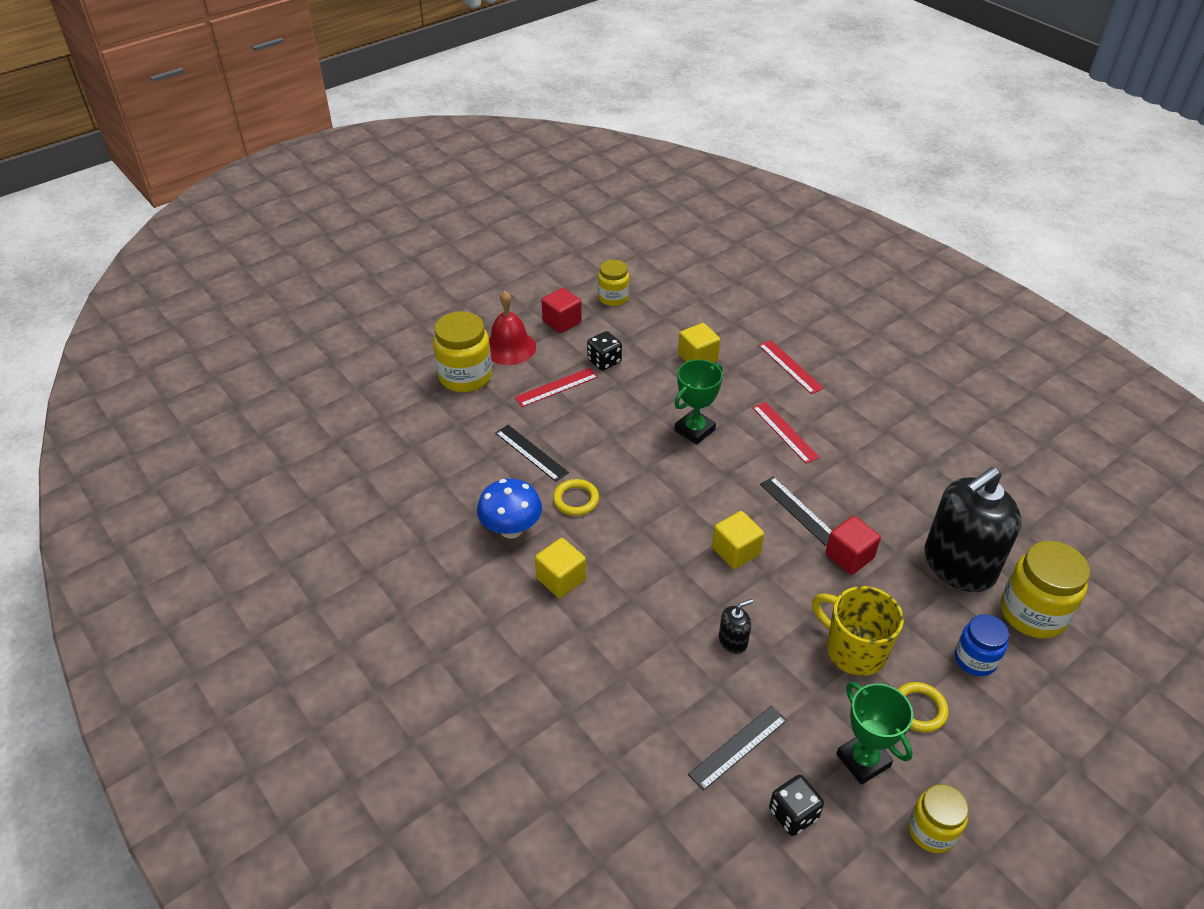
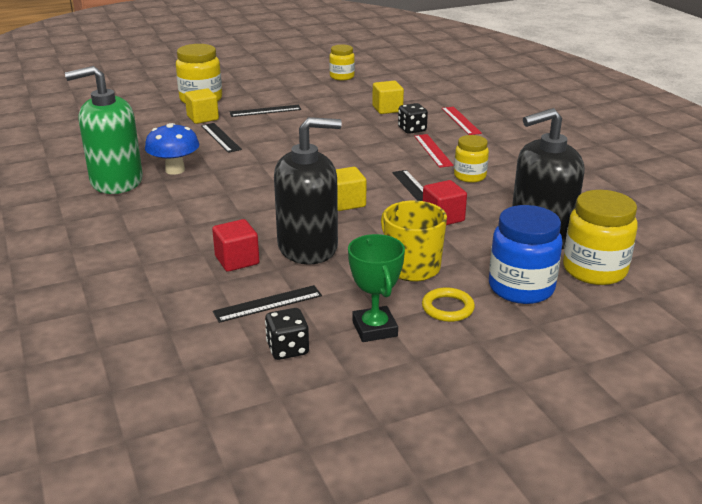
camera: 15 degrees right, 15 degrees down
red bell [489,291,536,365] -> none
red ruler [514,368,598,407] -> black ruler [230,105,301,117]
yellow cube [535,538,586,598] -> yellow cube moved to [185,88,219,124]
red cube [541,288,582,333] -> red cube moved to [212,219,259,272]
yellow ring [553,479,599,516] -> none
black dice [587,331,622,371] -> black dice moved to [398,103,428,134]
green trophy [674,359,723,445] -> none
black soap dispenser [719,599,753,654] -> black soap dispenser [274,117,342,265], size x2.47
yellow jar [908,784,969,853] -> yellow jar moved to [454,135,489,183]
blue jar [955,614,1009,676] -> blue jar [489,205,563,304], size x1.61
none -> green soap dispenser [65,66,143,194]

